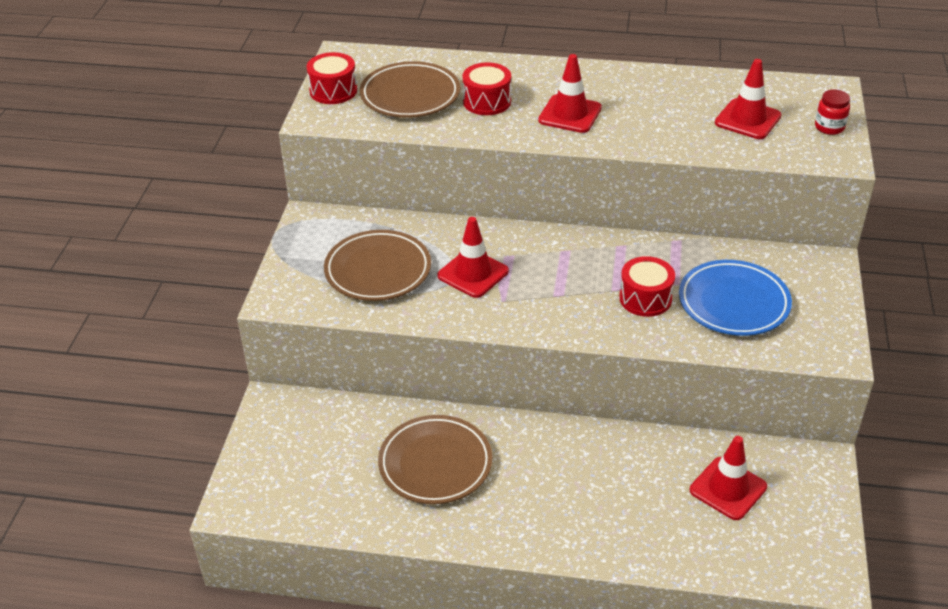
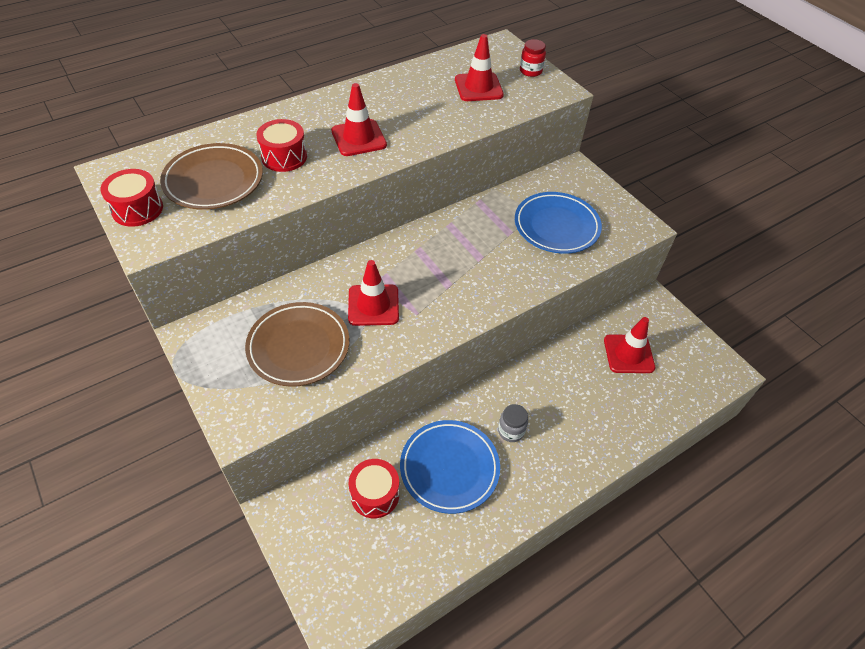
camera: 45 degrees left, 10 degrees up
brown plate [378,415,492,504] -> blue plate [400,420,500,514]
red drum [619,256,675,317] -> red drum moved to [349,459,399,518]
none -> grey jar [498,404,528,442]

